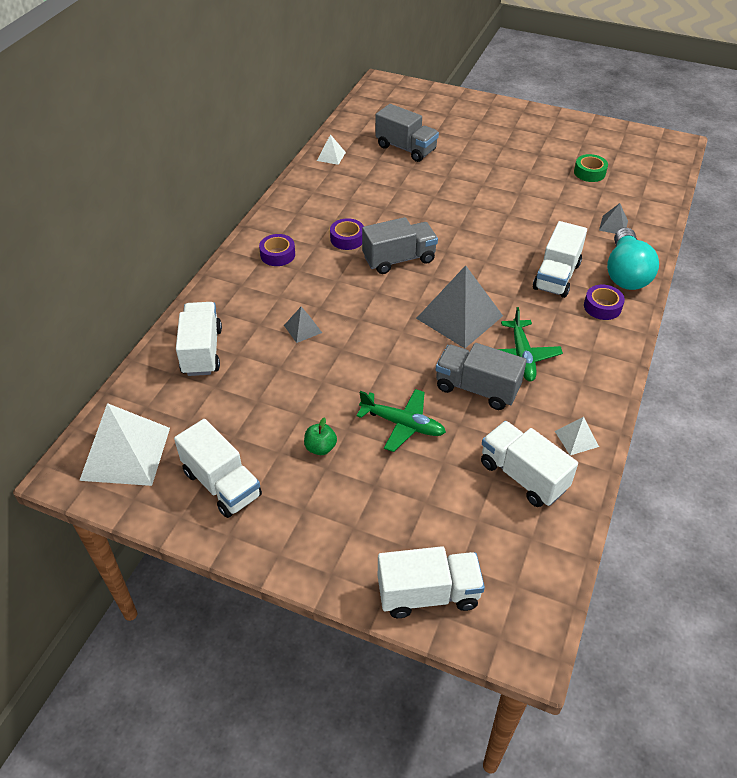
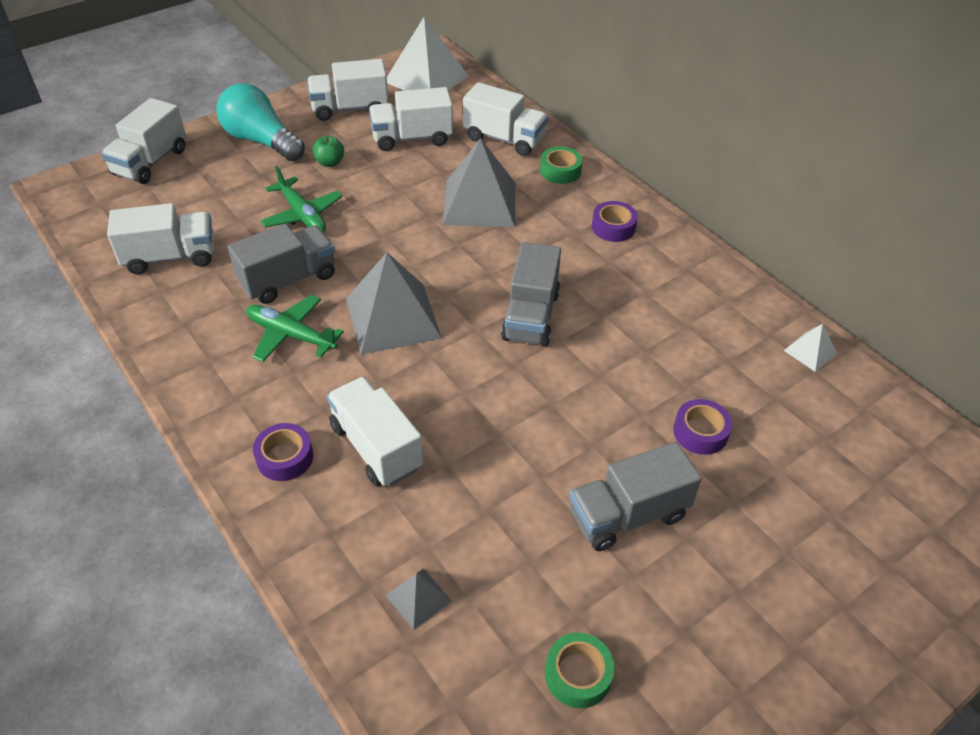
camera: 120 degrees right, 0 degrees up
grey pyramid [284,307,322,343] -> grey pyramid [442,138,515,227], size x2.19
purple tape [330,218,364,250] -> purple tape moved to [673,399,732,455]
green plane [356,389,446,452] -> green plane turned 90 degrees counterclockwise [260,166,343,232]
grey truck [375,104,439,162] -> grey truck moved to [569,442,701,551]
white pyramid [555,417,599,455] -> none
turquoise light bulb [607,228,659,290] -> turquoise light bulb moved to [216,83,305,161]
none -> white truck [369,87,453,151]
none -> green tape [540,147,583,184]

